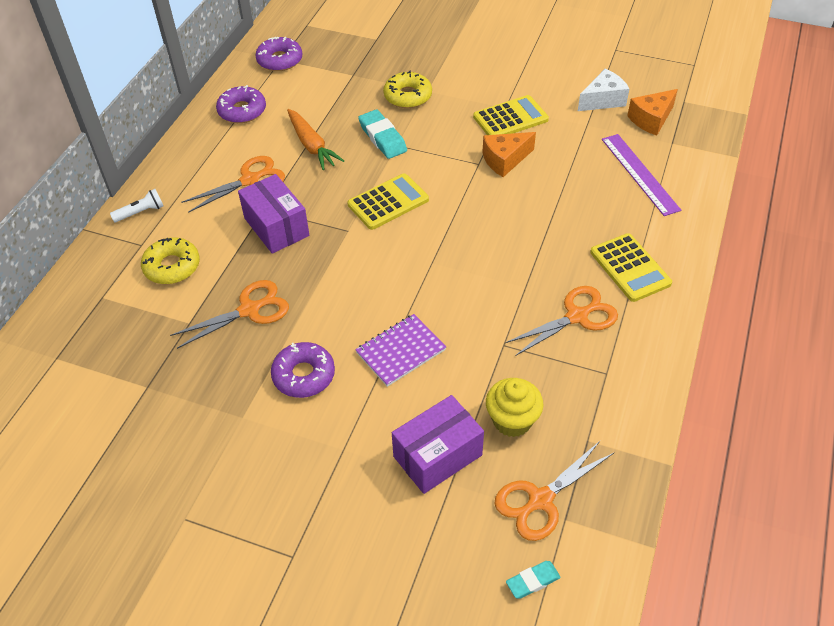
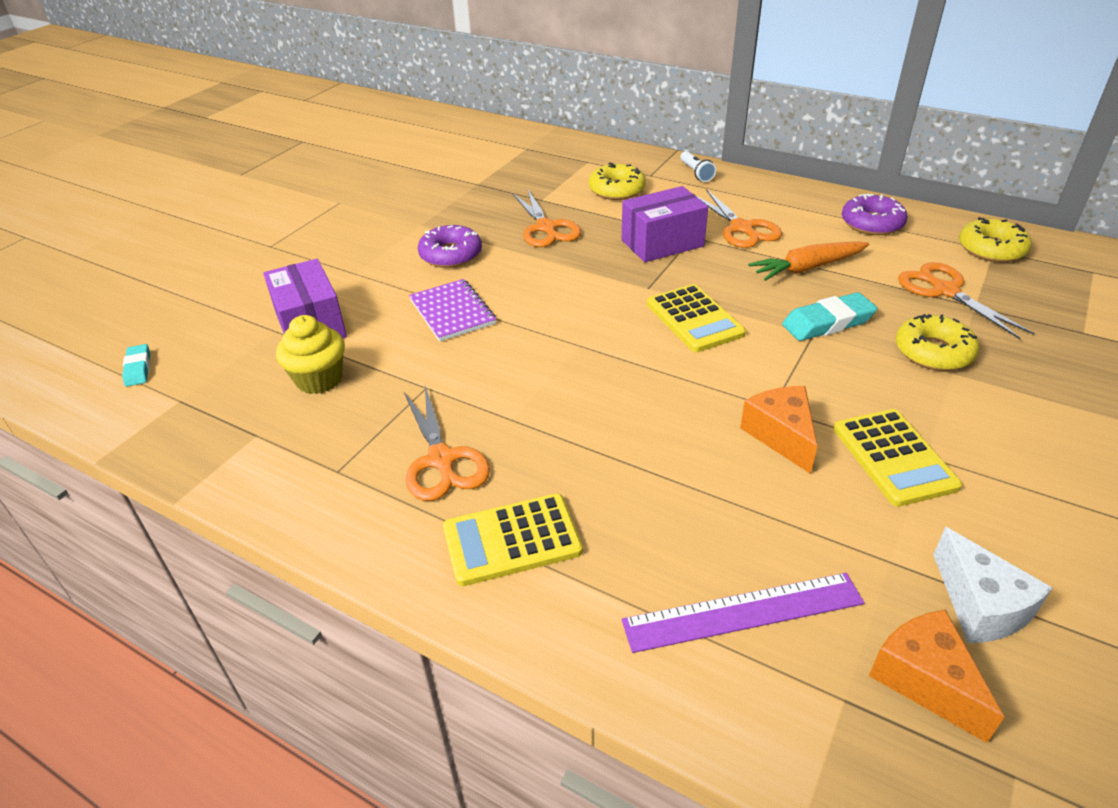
camera: 100 degrees right, 10 degrees down
purple donut [255,37,302,71] -> yellow donut [959,217,1032,262]
orange scissors [495,441,614,541] -> orange scissors moved to [898,262,1034,339]

